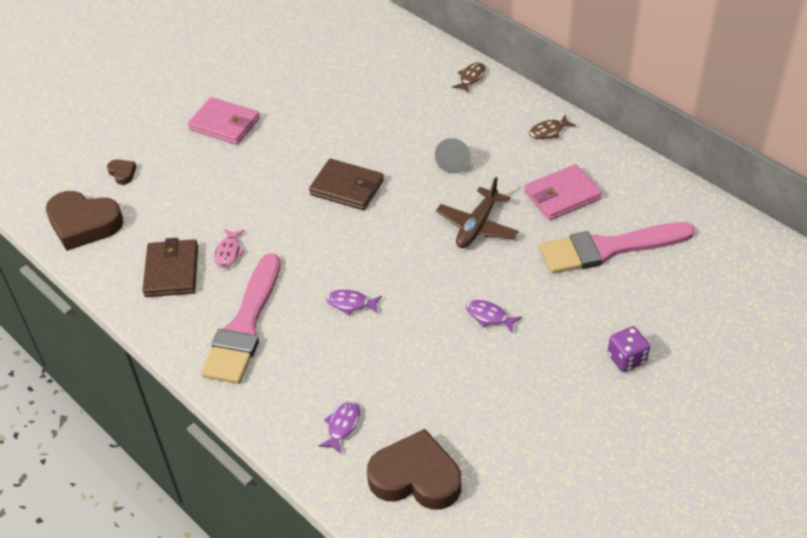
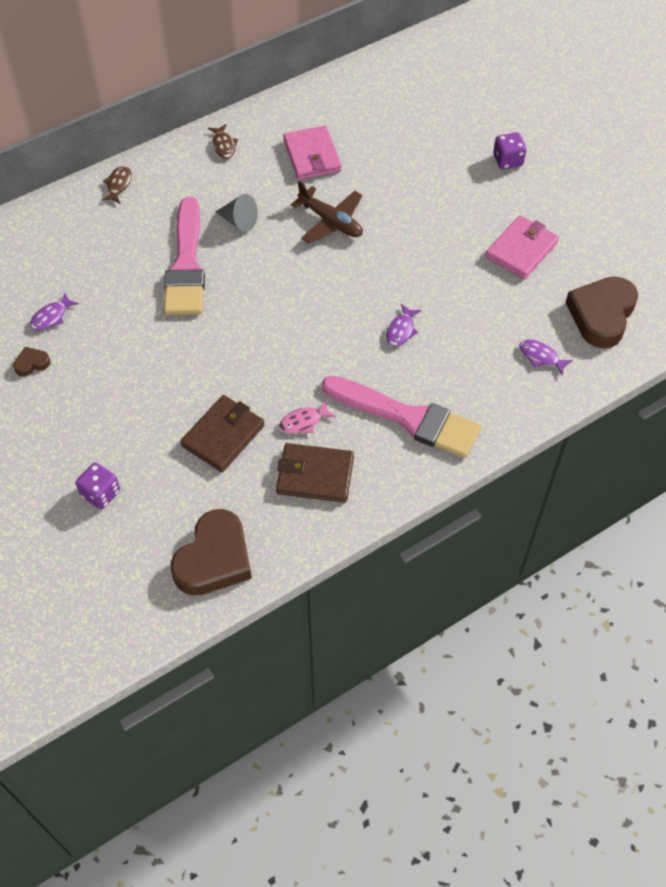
camera: 80 degrees left, 10 degrees up
brown heart [107,159,136,185] -> brown heart moved to [13,347,51,377]
pink wallet [188,97,260,145] -> pink wallet moved to [485,215,559,279]
pink fish [214,229,245,268] -> pink fish turned 135 degrees clockwise [279,401,336,433]
brown wallet [309,159,384,210] -> brown wallet moved to [180,395,264,472]
brown fish [452,62,486,93] -> brown fish turned 60 degrees clockwise [101,166,132,203]
purple fish [466,300,522,333] -> purple fish moved to [30,293,79,330]
pink brush [539,222,695,274] -> pink brush moved to [164,197,205,315]
none -> purple dice [76,462,120,509]

